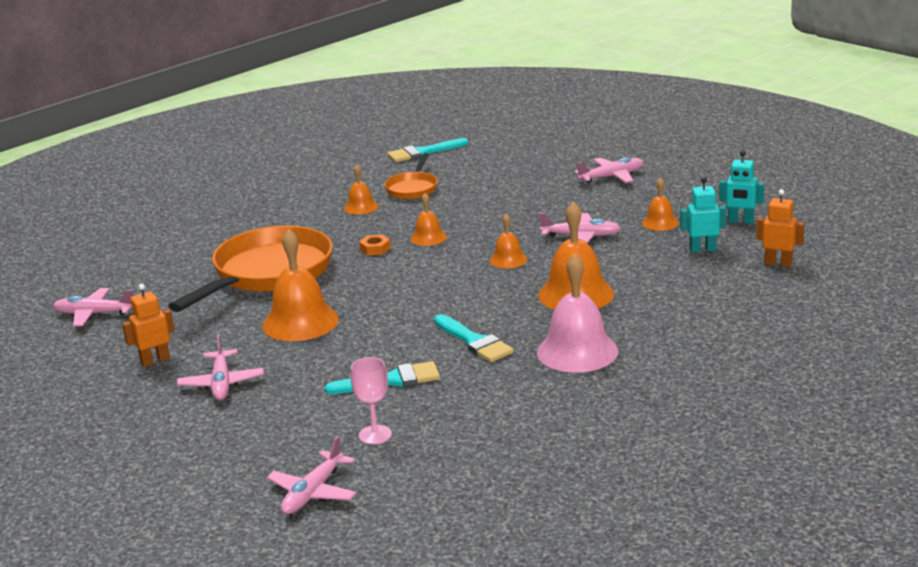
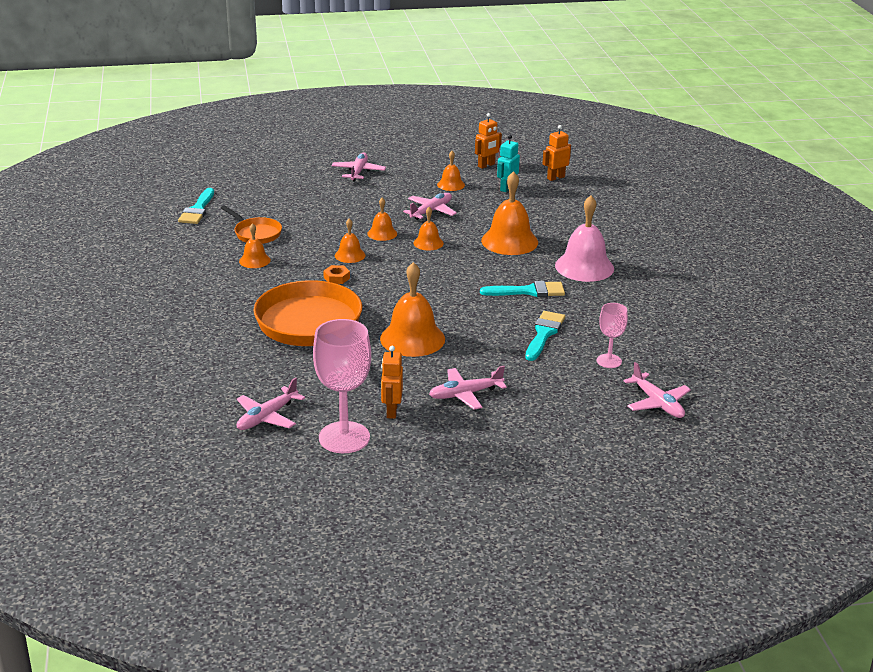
camera: 60 degrees left, 5 degrees up
pink plane [177,334,264,400] -> pink plane turned 135 degrees clockwise [429,366,507,410]
turquoise robot [719,151,764,224] -> orange robot [475,113,502,169]
none -> pink goblet [313,319,371,453]
none -> orange bell [367,198,397,241]

